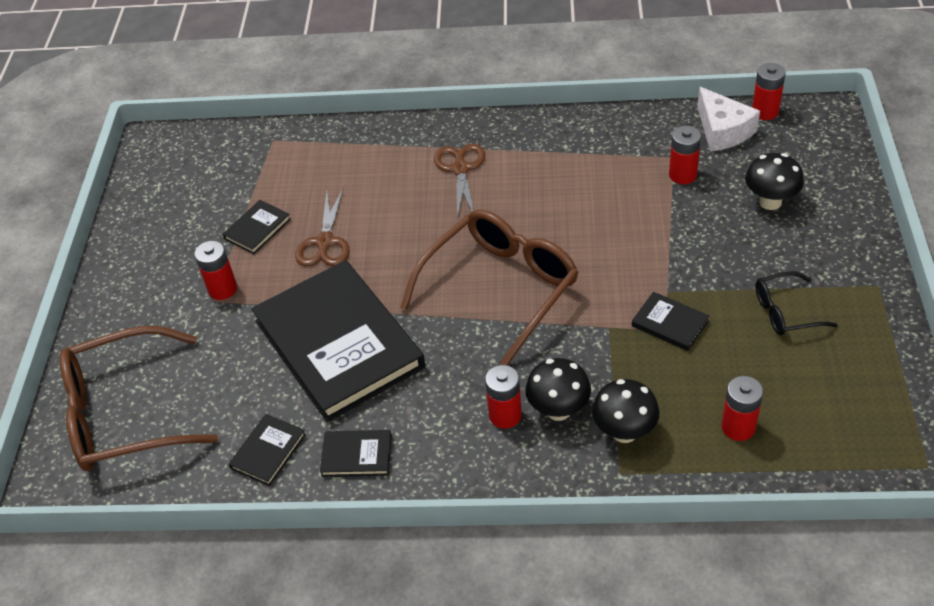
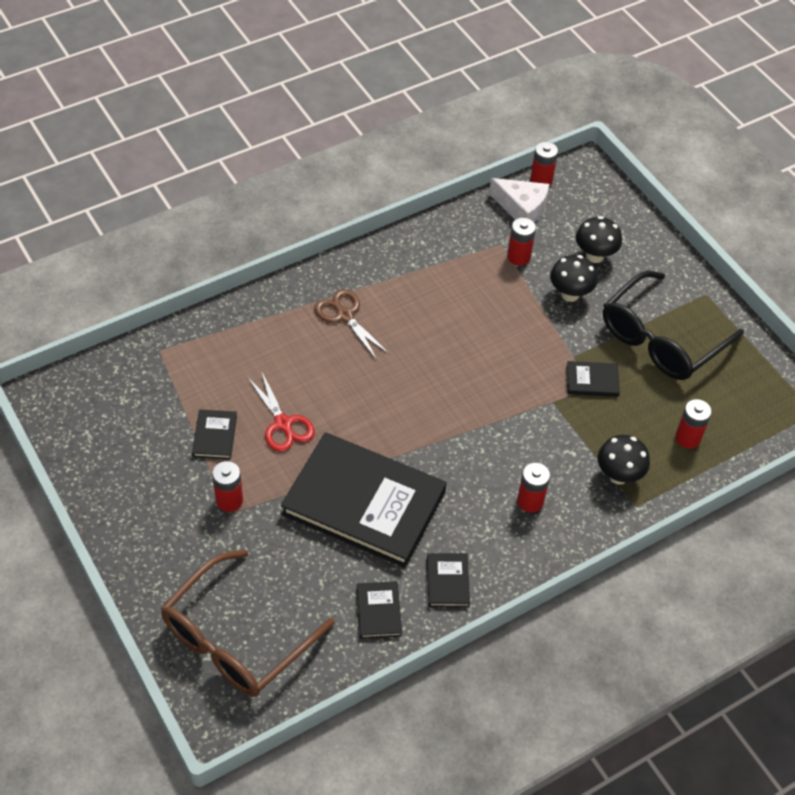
camera: 40 degrees left, 5 degrees up
brown scissors [295,188,350,266] -> red scissors [247,371,315,452]
black book [320,430,392,477] -> black book turned 60 degrees counterclockwise [427,553,470,607]
brown glasses [400,210,579,365] -> none
black mushroom [525,358,591,421] -> black mushroom moved to [550,255,598,302]
black glasses [755,271,838,336] -> black glasses [603,270,744,380], size x2.07

